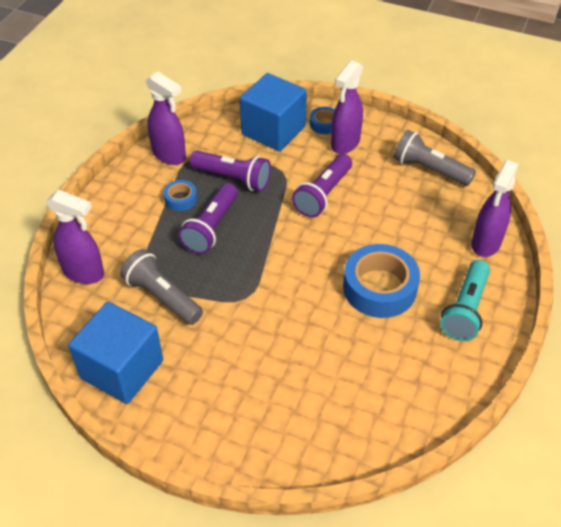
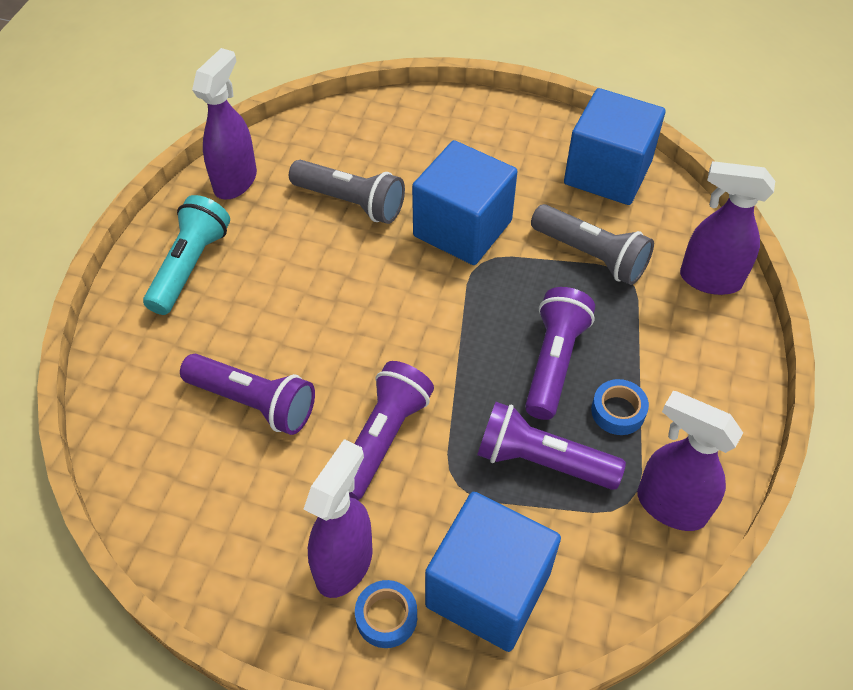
camera: 175 degrees right, 5 degrees up
blue tape [343,244,420,318] -> none
grey flashlight [393,130,476,186] -> grey flashlight moved to [289,160,405,224]
purple spray bottle [471,160,519,257] -> purple spray bottle moved to [192,48,257,199]
none -> purple flashlight [180,354,315,435]
none -> blue cube [412,140,518,265]

